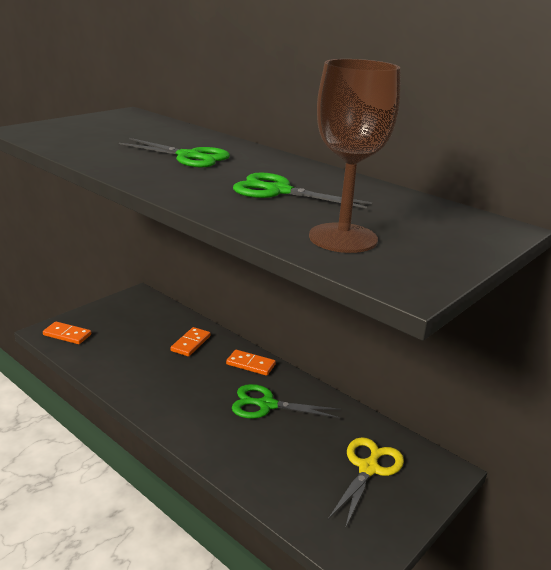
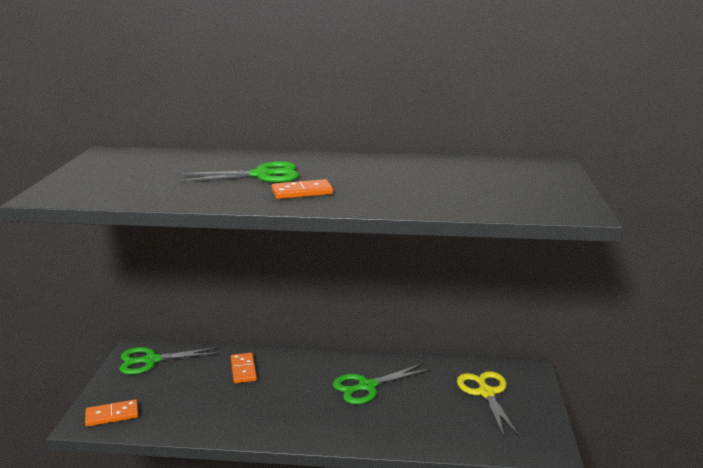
camera: 35 degrees left, 5 degrees down
orange domino [226,350,276,376] -> orange domino moved to [271,179,333,199]
green scissors [233,173,372,208] -> green scissors moved to [119,347,218,375]
brown goblet [309,59,401,253] -> none

